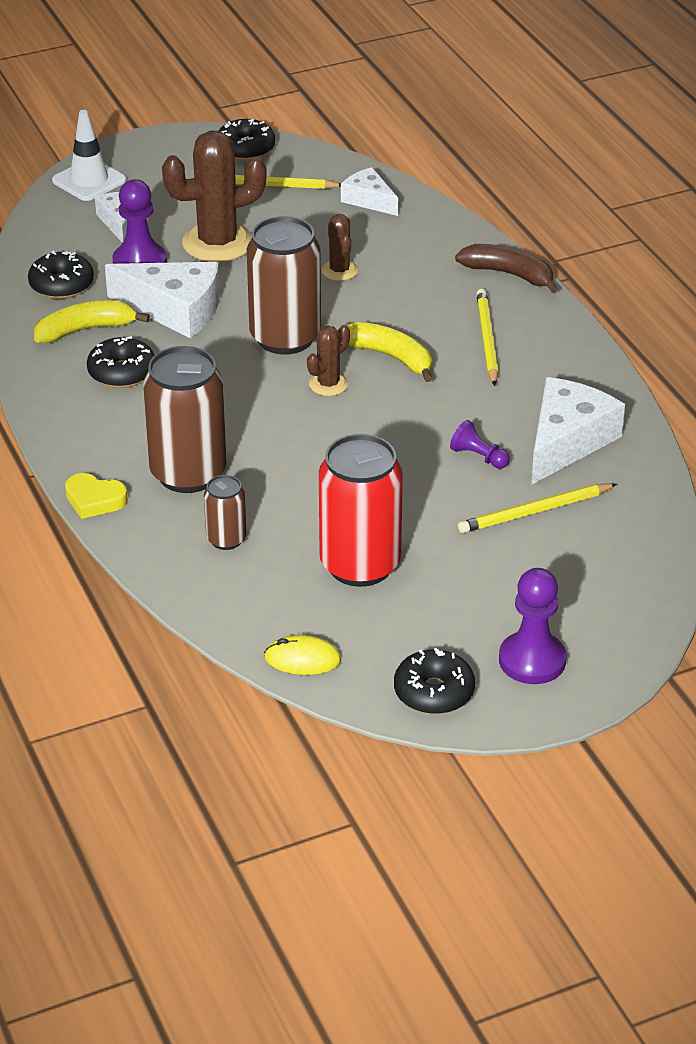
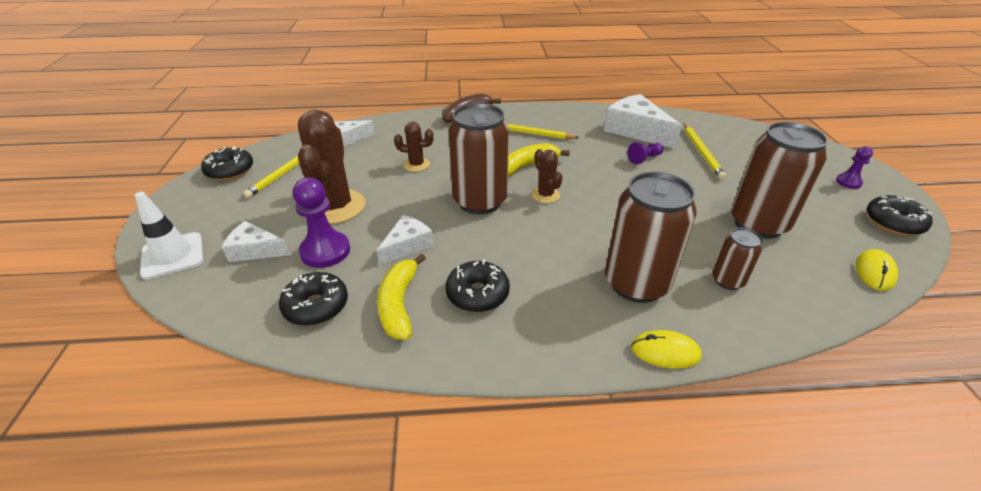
camera: 70 degrees left, 0 degrees up
yellow heart [65,473,128,519] -> yellow mouse [631,330,702,369]
white cheese [105,262,220,338] -> white cheese [377,215,434,265], size x0.59
red can [319,434,403,587] -> brown can [731,122,828,239]
purple pawn [499,568,567,684] -> purple pawn [836,146,873,189], size x0.56

